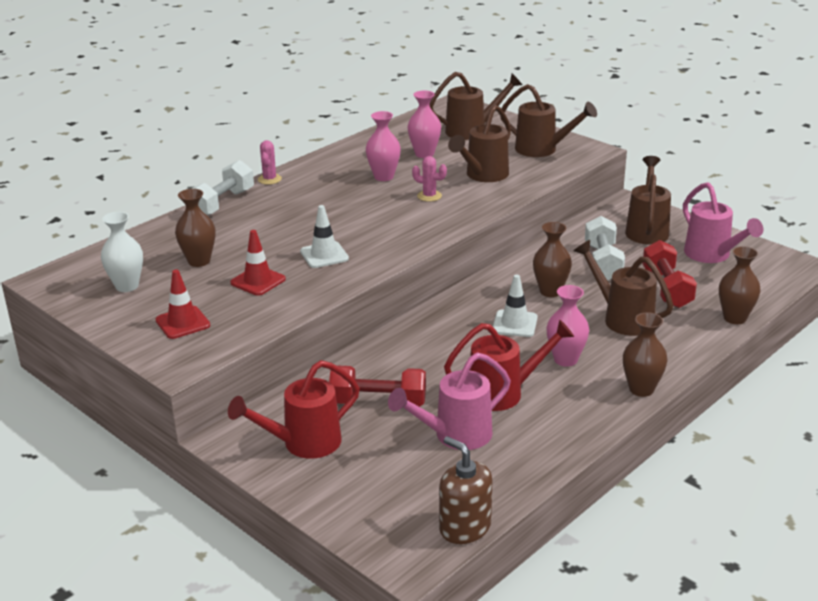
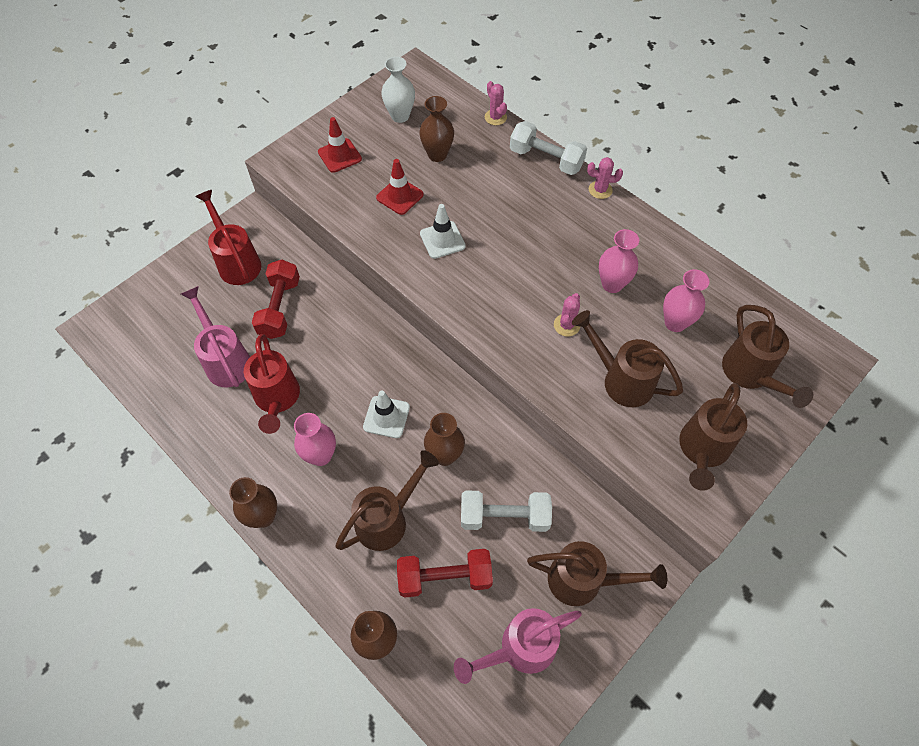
camera: 90 degrees right, 30 degrees up
brown soap dispenser [439,436,492,544] -> none
none -> pink cactus [485,81,507,125]

